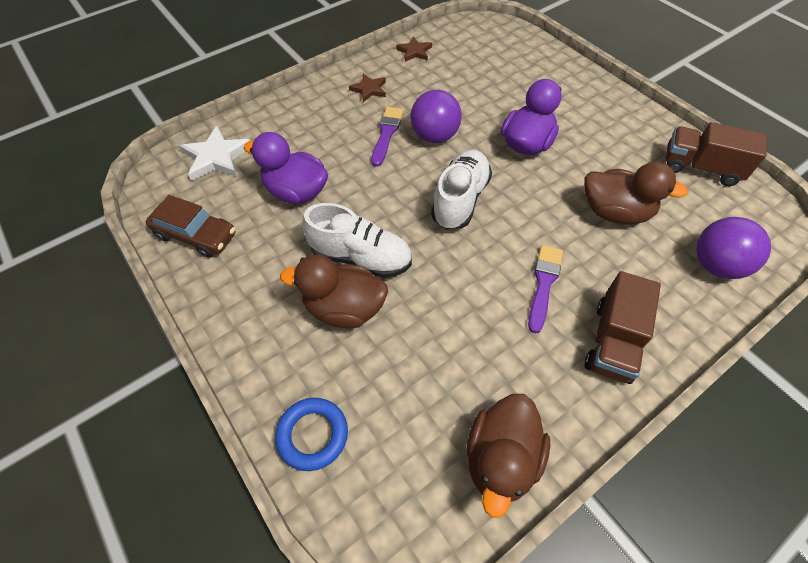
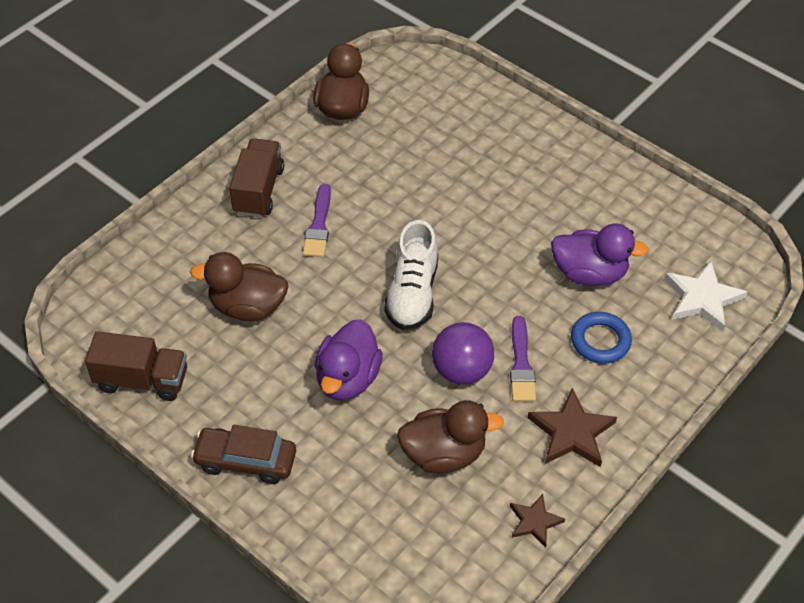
camera: 165 degrees right, 5 degrees down
brown car [146,195,235,258] -> brown car moved to [191,425,296,484]
blue ring [275,398,348,471] -> blue ring moved to [571,312,632,364]
brown duck [280,254,388,328] -> brown duck moved to [397,400,504,474]
white shoe [302,203,412,278] -> none
brown star [349,74,386,102] -> brown star [528,388,617,467], size x1.64
purple ball [696,217,771,279] -> none

